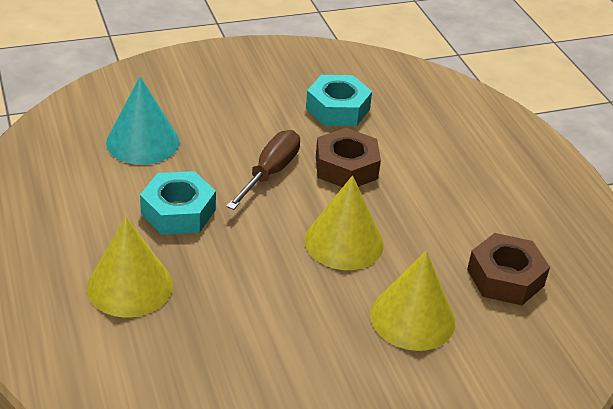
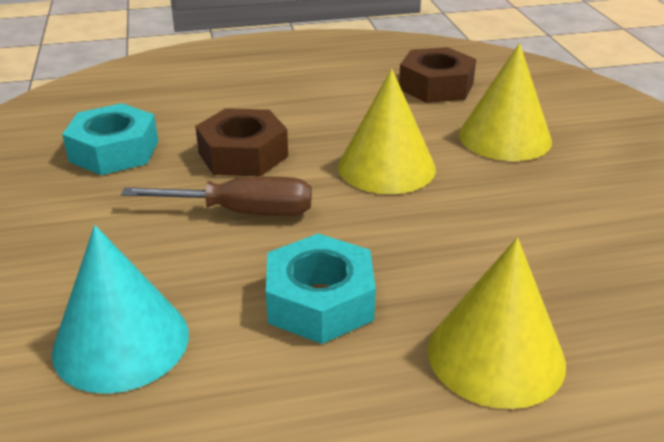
camera: 80 degrees left, 5 degrees down
brown screwdriver [226,130,300,210] -> brown screwdriver turned 150 degrees clockwise [121,177,312,216]

